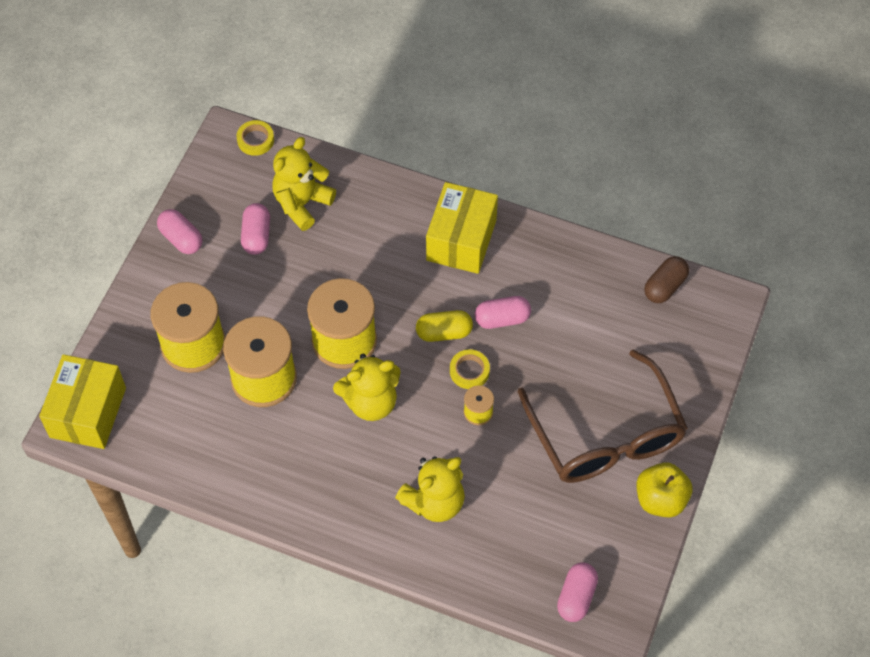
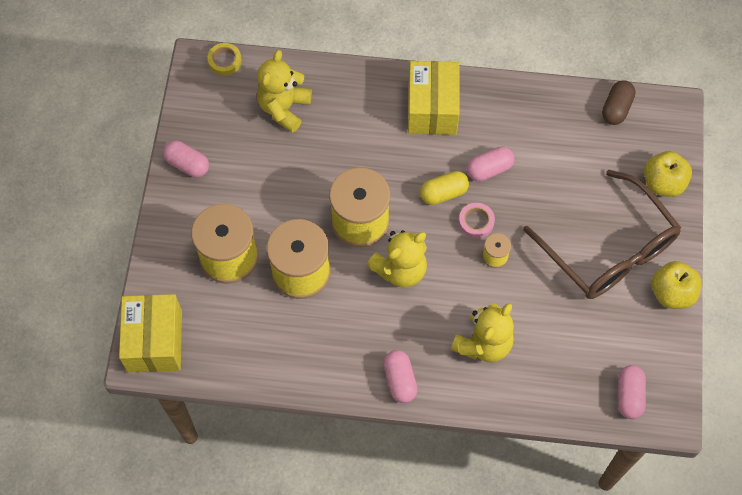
camera: 15 degrees left, 5 degrees up
pink capsule [241,203,270,255] -> pink capsule moved to [383,350,418,403]
yellow tape [450,349,490,389] -> pink tape [459,203,495,238]
none -> yellow apple [644,151,692,197]

